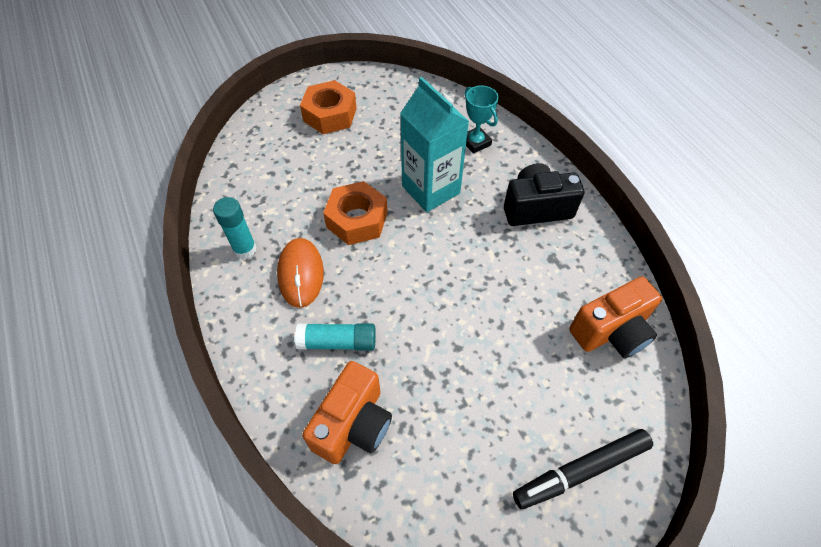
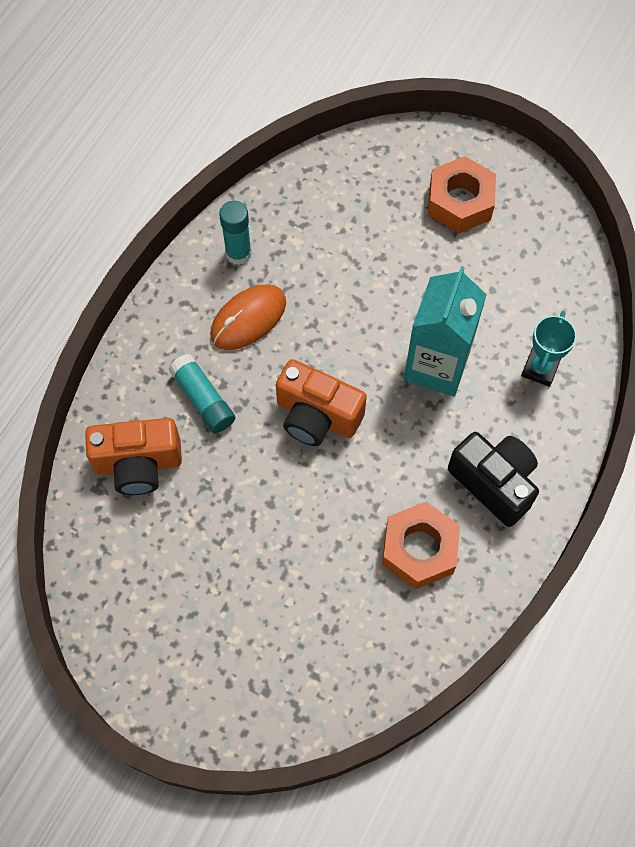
camera: 55 degrees right, 10 degrees up
orange nut [323,181,388,245] -> orange nut moved to [382,501,460,589]
black marker [513,429,653,509] -> none
orange camera [569,276,662,358] -> orange camera moved to [276,359,367,446]

